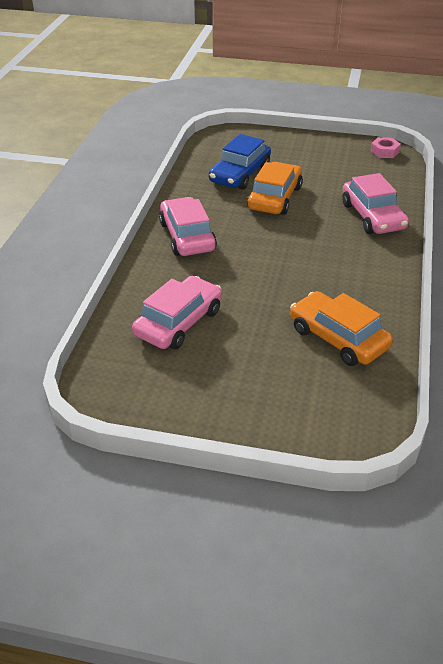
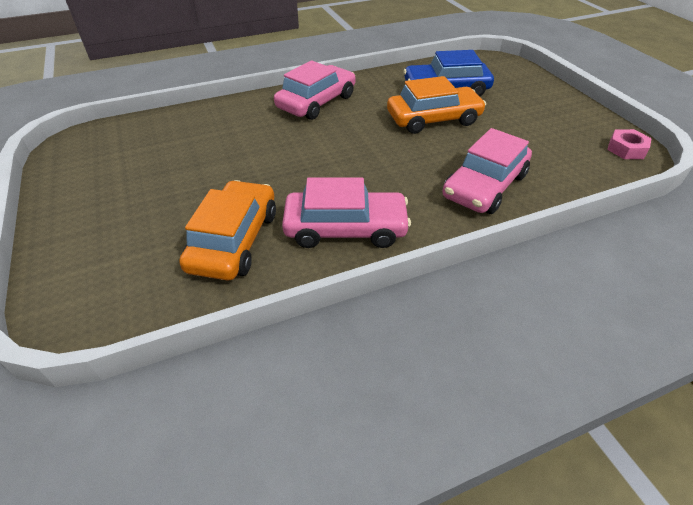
camera: 55 degrees right, 5 degrees up
pink car [132,276,222,349] -> pink car moved to [282,177,411,248]

